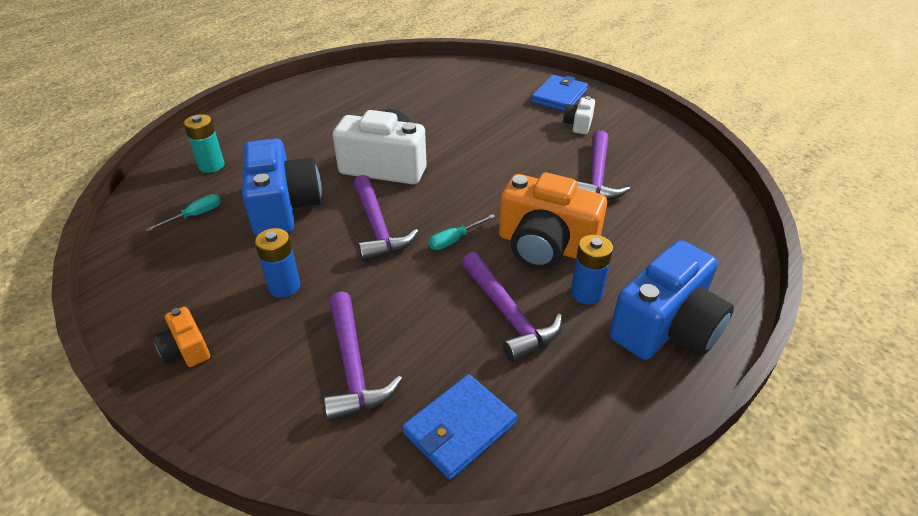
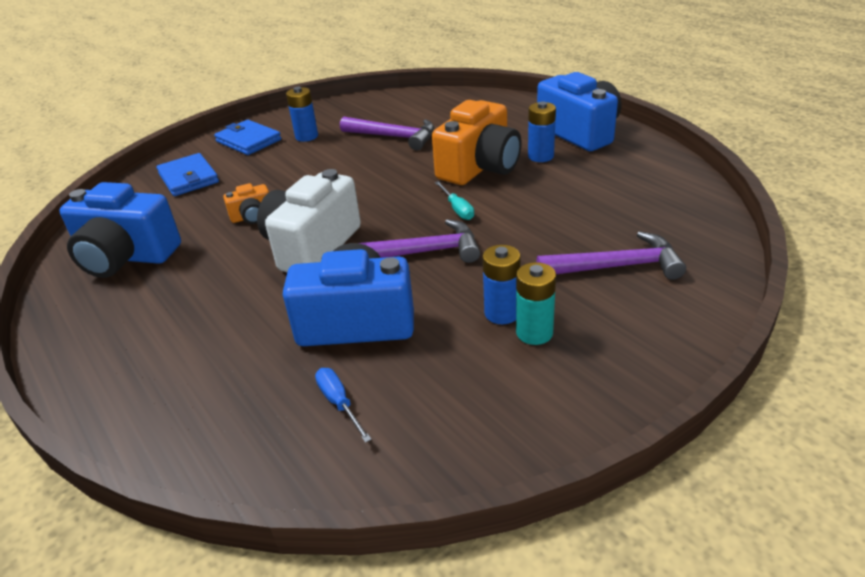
camera: 75 degrees left, 5 degrees down
turquoise screwdriver [145,194,221,232] -> blue screwdriver [315,368,372,443]
orange camera [153,307,210,367] -> orange camera moved to [223,183,269,224]
turquoise battery [184,114,225,173] -> turquoise battery moved to [516,262,556,345]
blue wallet [402,374,517,480] -> blue wallet moved to [157,153,219,196]
purple hammer [462,252,562,362] -> none
white camera [563,96,595,134] -> blue battery [286,87,318,142]
none -> blue camera [60,182,181,278]

